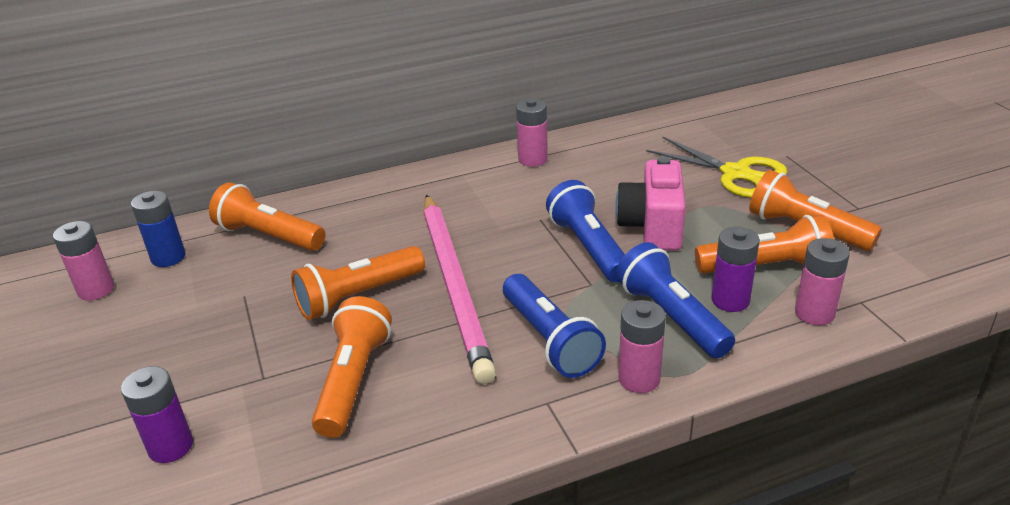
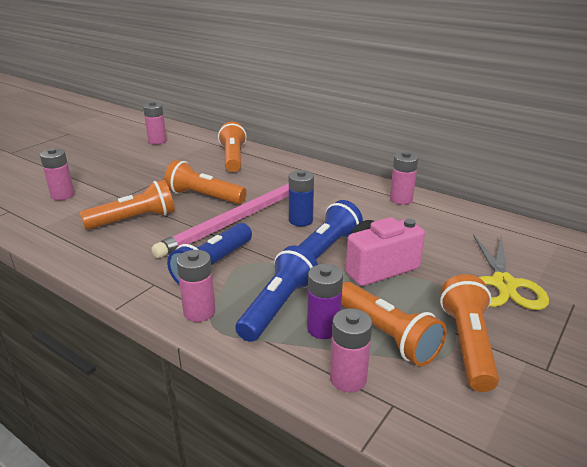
camera: 55 degrees right, 5 degrees down
purple battery [121,366,193,463] -> pink battery [40,148,75,201]
blue battery [131,191,186,267] -> blue battery moved to [289,170,314,226]

